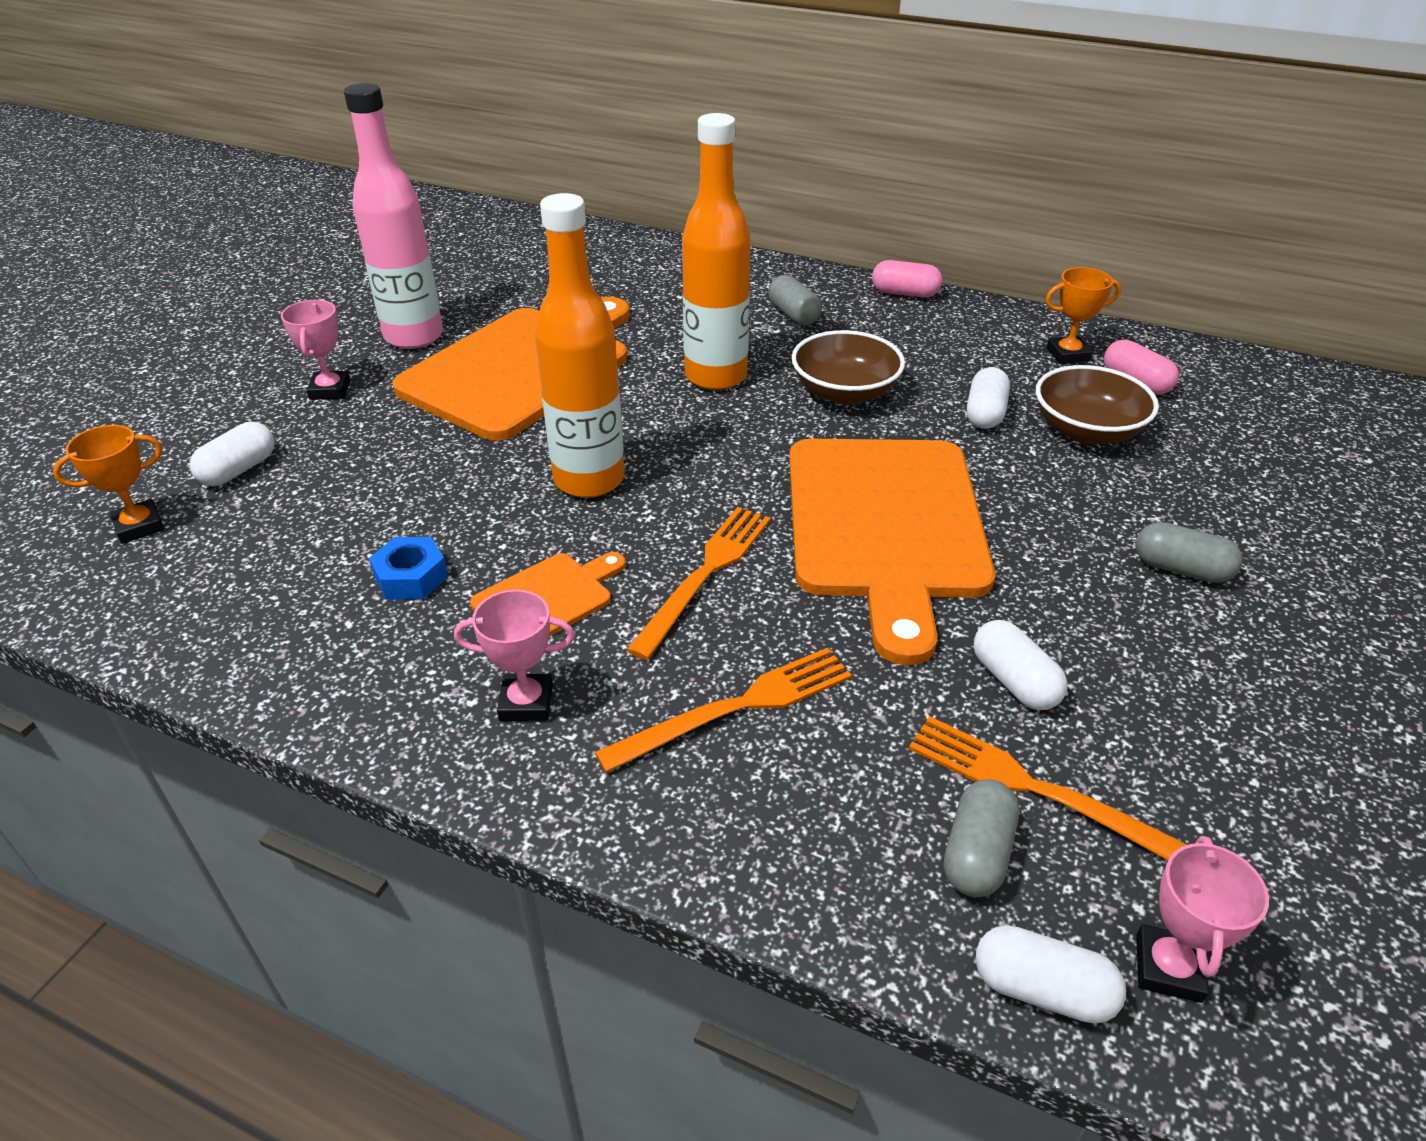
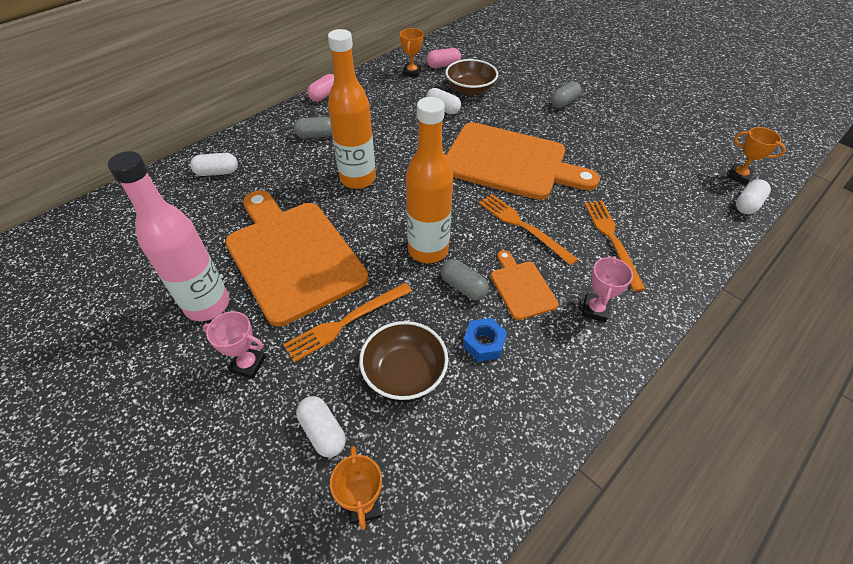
camera: 70 degrees left, 10 degrees up
brown bowl [791,330,905,405] -> brown bowl moved to [359,321,448,400]
orange fork [909,716,1187,860] -> orange fork moved to [283,283,412,362]
grey capsule [944,779,1019,897] -> grey capsule moved to [441,259,489,300]
white capsule [974,620,1068,710] -> white capsule moved to [190,153,238,176]
pink trophy [1136,836,1269,1003] -> orange trophy [727,127,786,185]

